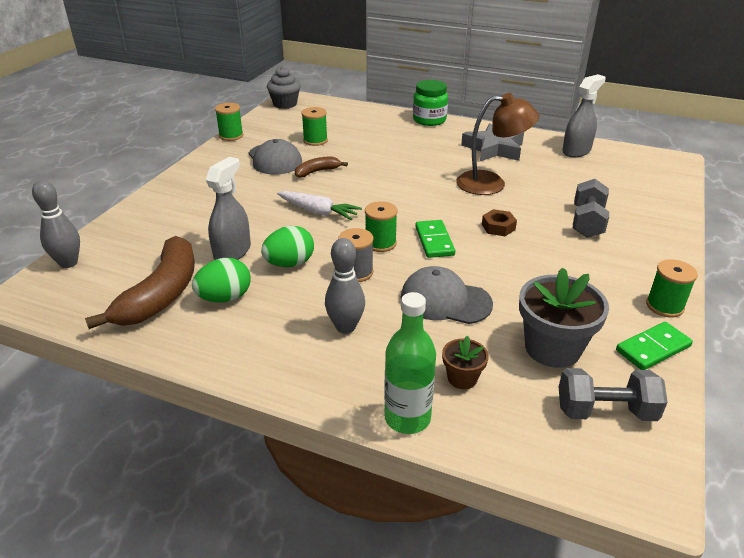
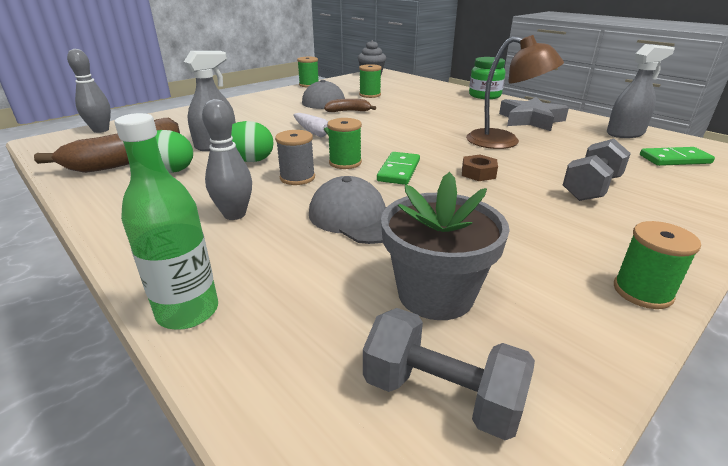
camera: 25 degrees right, 5 degrees down
brown flower pot [442,335,489,389] -> none
green domino [616,322,693,370] -> green domino moved to [640,147,715,166]

